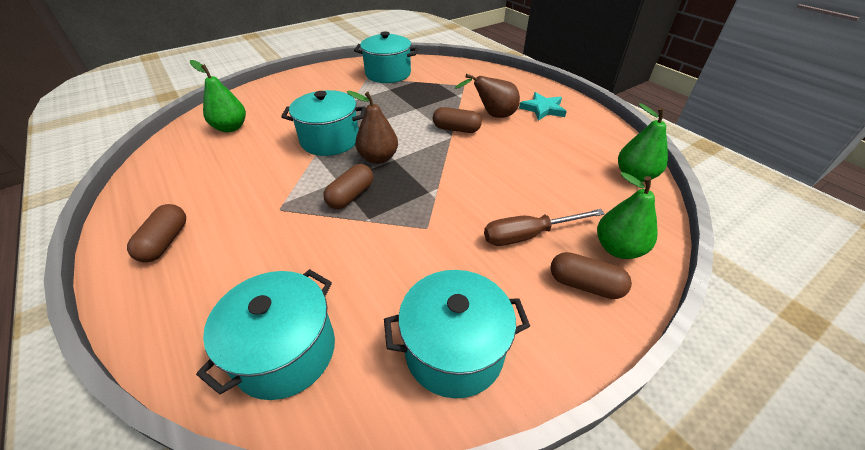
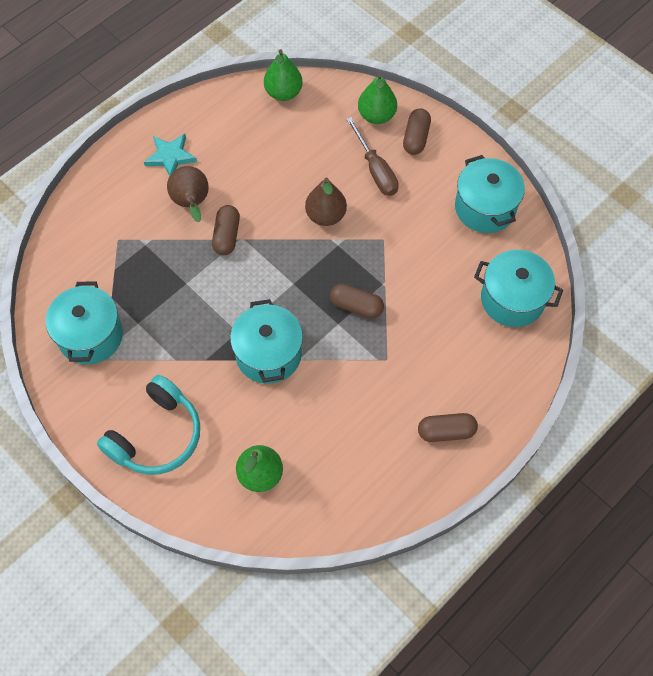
camera: 100 degrees left, 20 degrees up
brown pear [347,91,398,164] -> brown pear moved to [305,178,347,226]
none -> turquoise headphones [97,375,200,475]

